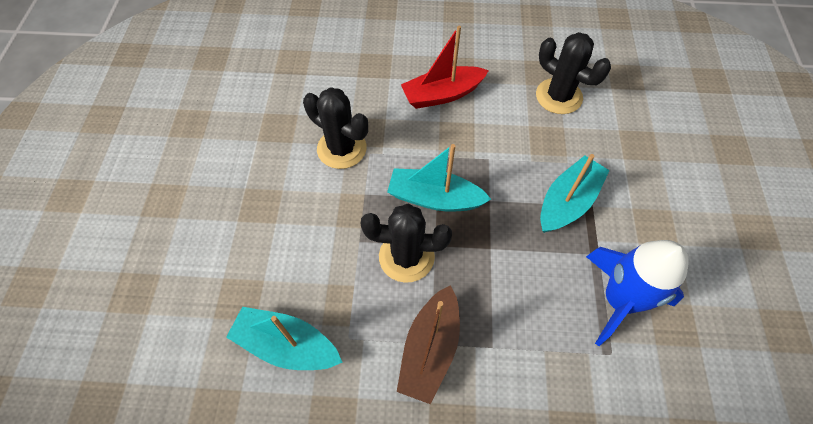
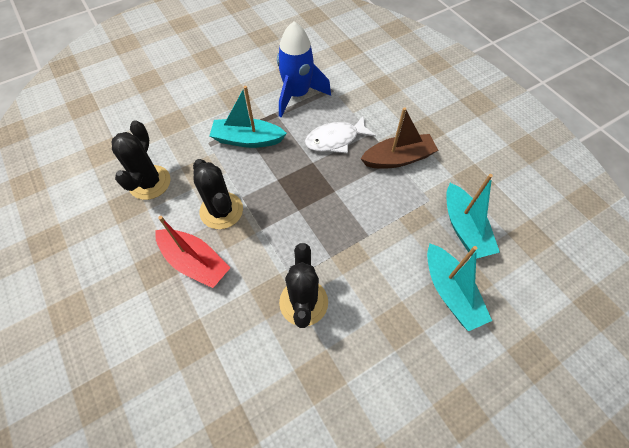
camera: 125 degrees left, 0 degrees up
black cactus [360,204,452,283] -> black cactus moved to [193,159,243,229]
turquoise boat [387,144,491,212] -> turquoise boat moved to [427,243,492,332]
none -> white fish [305,115,376,153]

